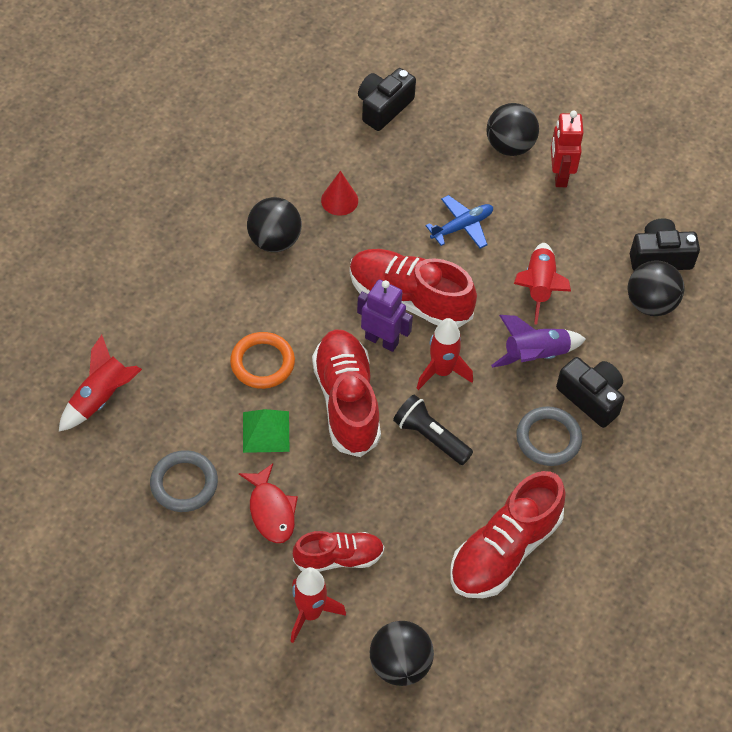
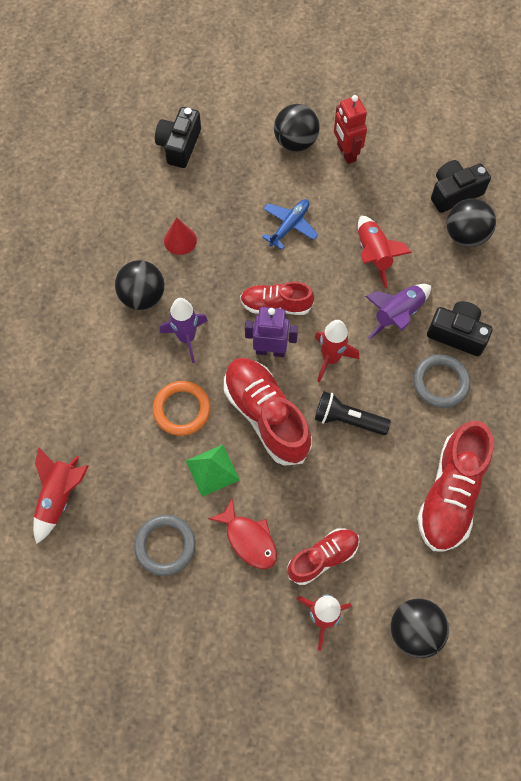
camera: 20 degrees left, 10 degrees up
red shoe [350,249,477,328] -> red shoe [240,282,314,315], size x0.61
none -> purple rocket [160,298,208,363]

